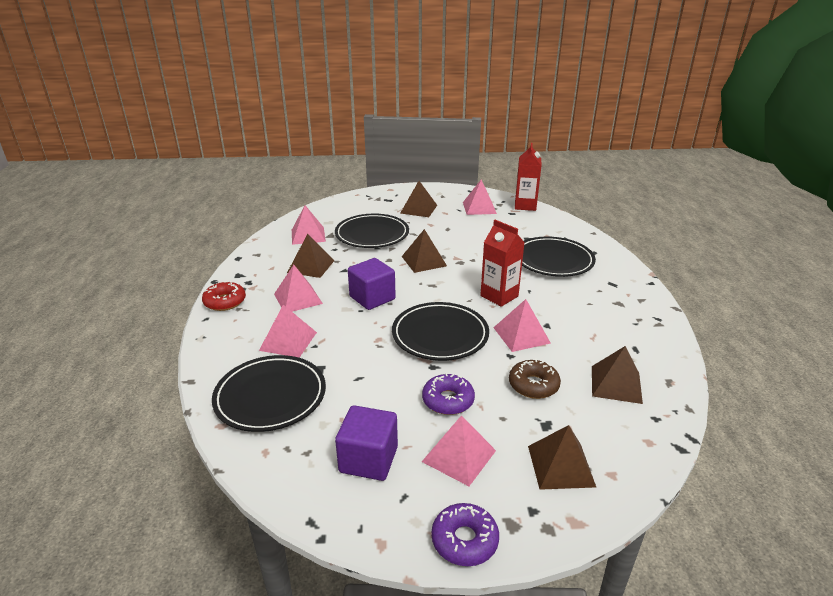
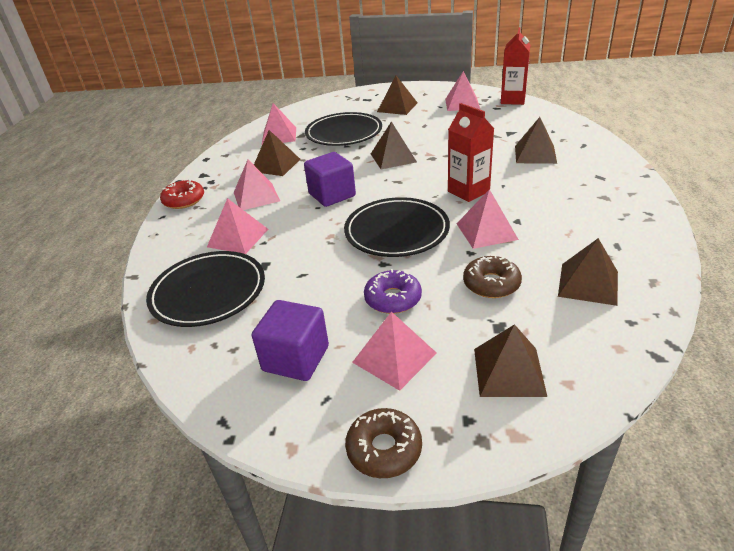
camera: 10 degrees right, 5 degrees up
purple donut [431,503,499,566] -> brown donut [345,408,422,478]
black plate [522,237,596,277] -> brown pyramid [515,117,557,164]

